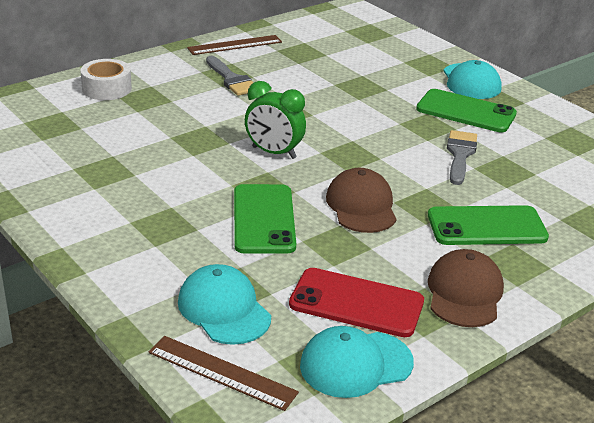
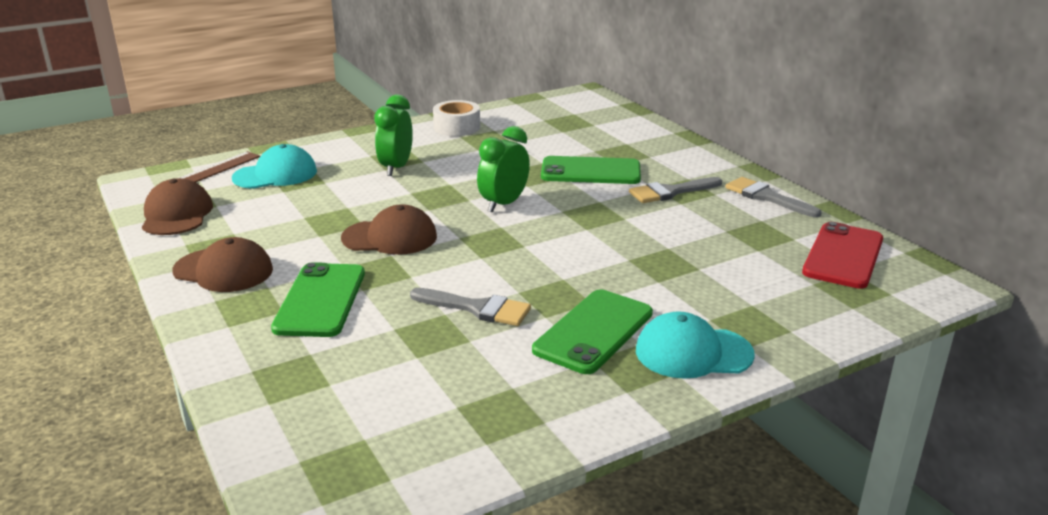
camera: 100 degrees right, 5 degrees down
white tape [80,59,132,100] -> white tape moved to [433,100,480,136]
brown ruler [187,35,282,55] -> grey brush [725,177,822,218]
green phone [234,184,296,253] -> green phone moved to [541,156,641,184]
red phone [289,268,424,337] -> red phone moved to [802,222,883,289]
turquoise cap [300,326,414,398] -> brown cap [142,178,213,235]
none -> green clock [374,95,413,176]

